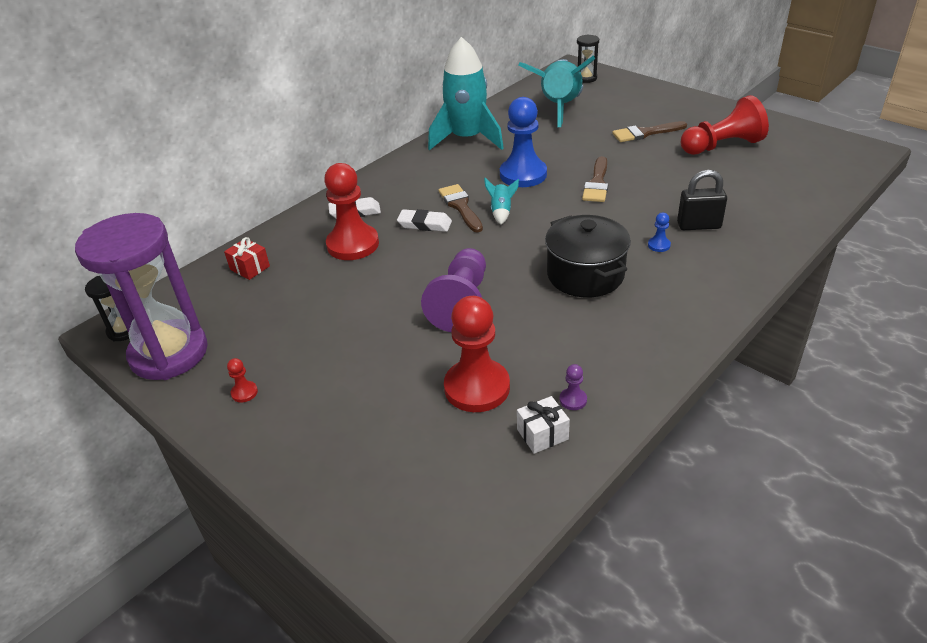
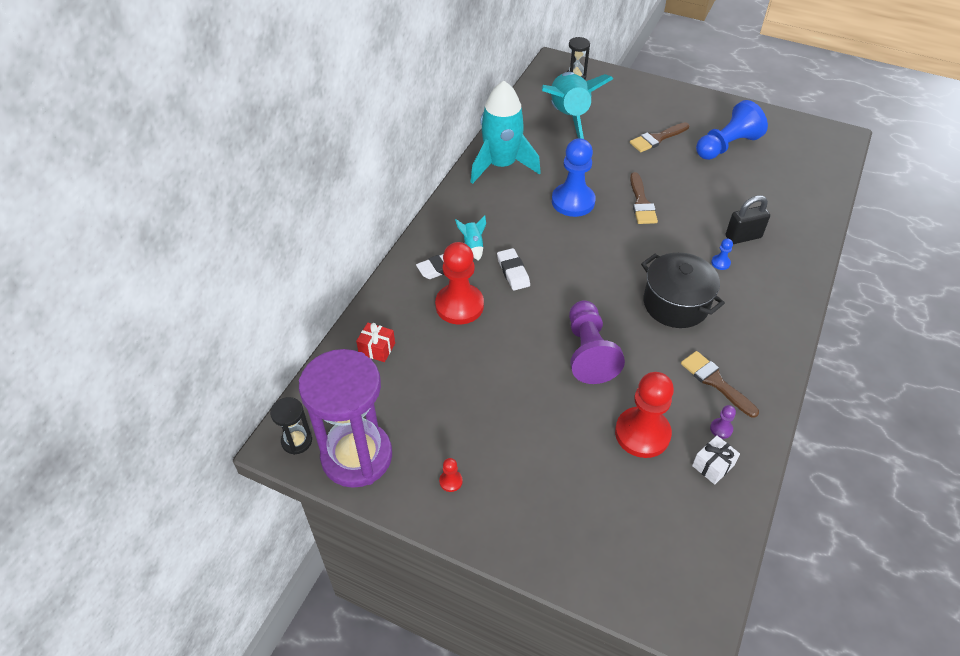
camera: 20 degrees left, 10 degrees up
white eraser [397,209,452,232] -> white eraser turned 75 degrees clockwise [497,248,530,291]
brown brush [439,184,483,233] -> brown brush moved to [681,351,759,418]
turquoise rocket [484,178,519,224] -> turquoise rocket moved to [455,215,486,261]
red pawn [681,95,769,155] -> blue pawn [696,100,768,160]

